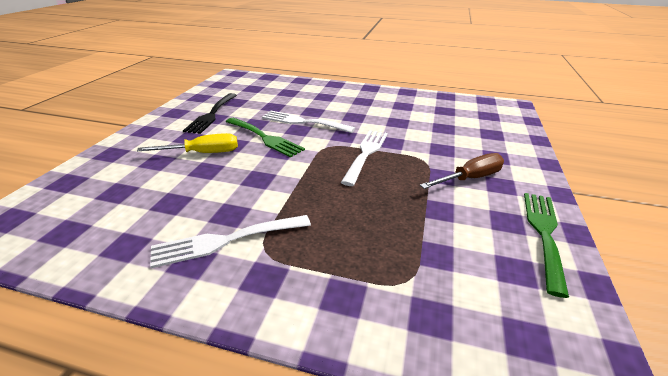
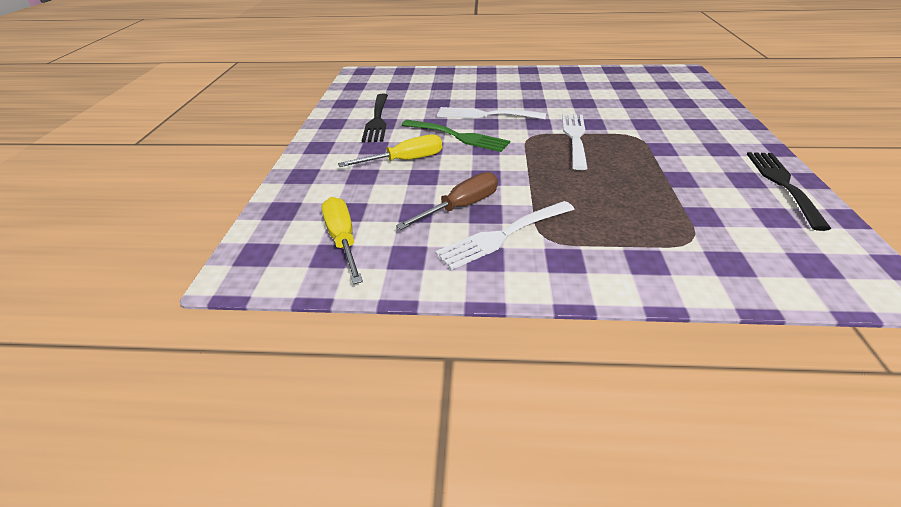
camera: 10 degrees left, 5 degrees up
brown screwdriver [420,153,504,189] -> brown screwdriver moved to [396,172,498,230]
green fork [524,193,569,298] -> black fork [747,152,831,231]
none -> yellow screwdriver [321,197,363,284]

